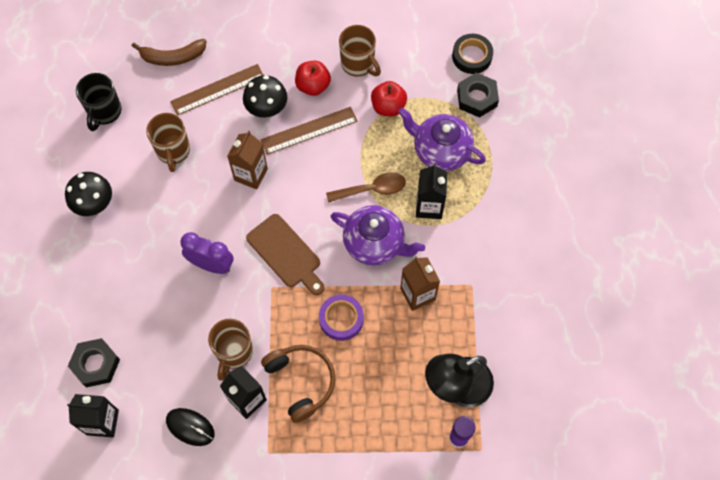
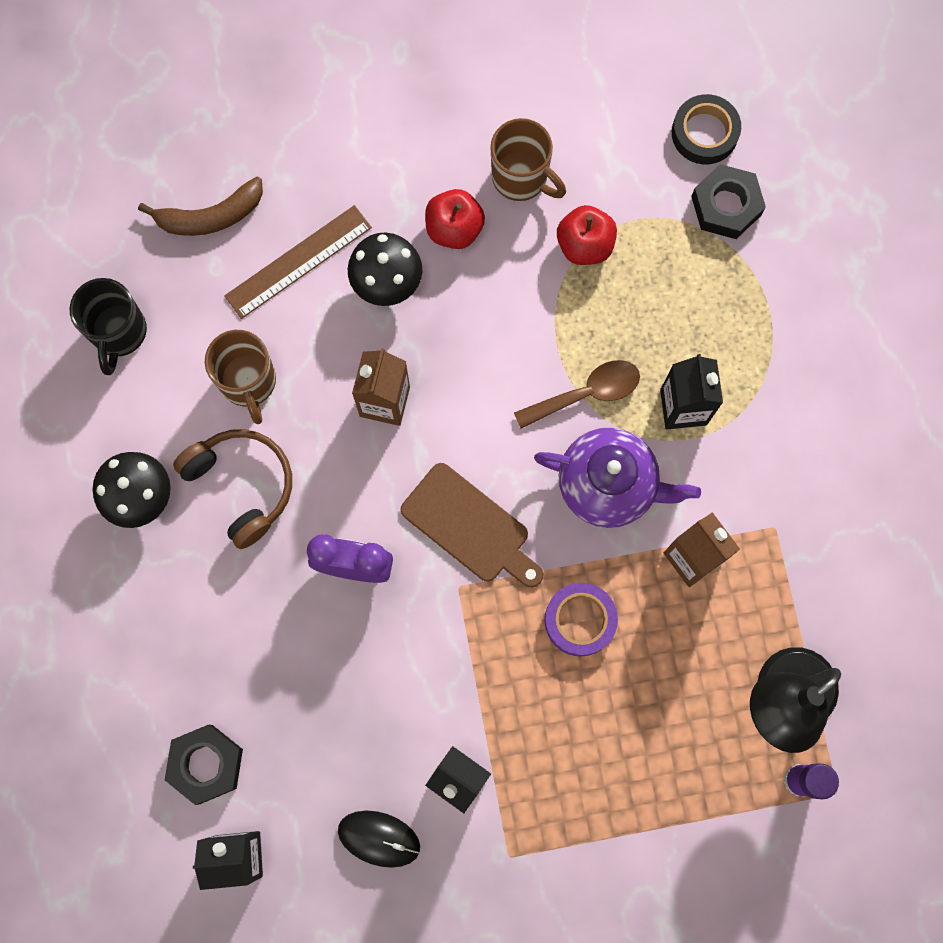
camera: 10 degrees left, 10 degrees up
brown mug [208,318,253,381] -> none
brown ruler [261,107,358,155] -> none
brown headphones [261,345,336,423] -> brown headphones moved to [173,429,292,549]
purple teapot [398,108,486,171] -> none

